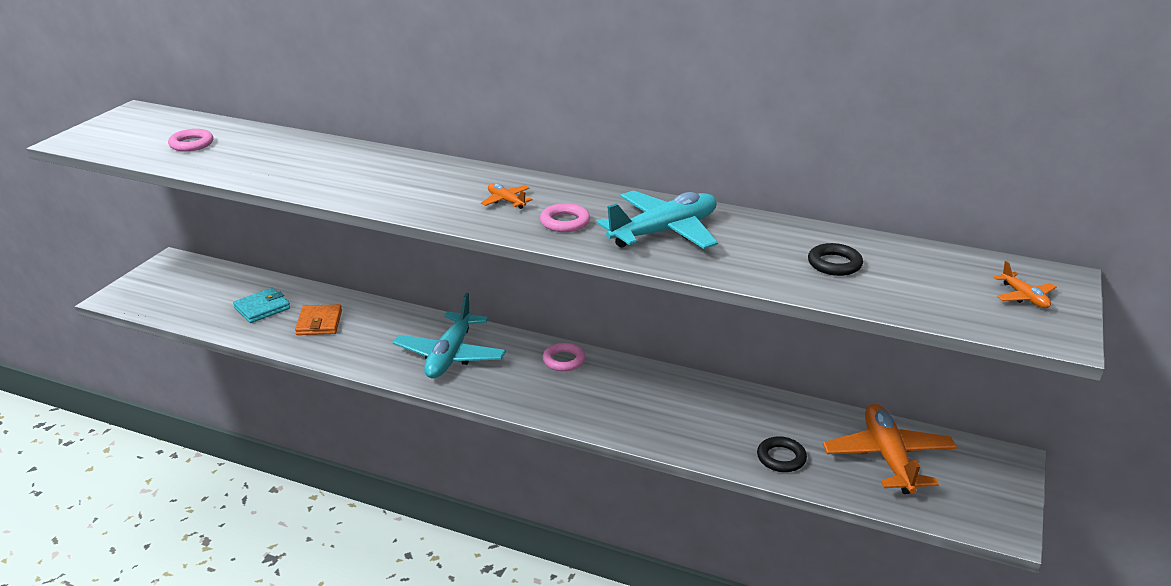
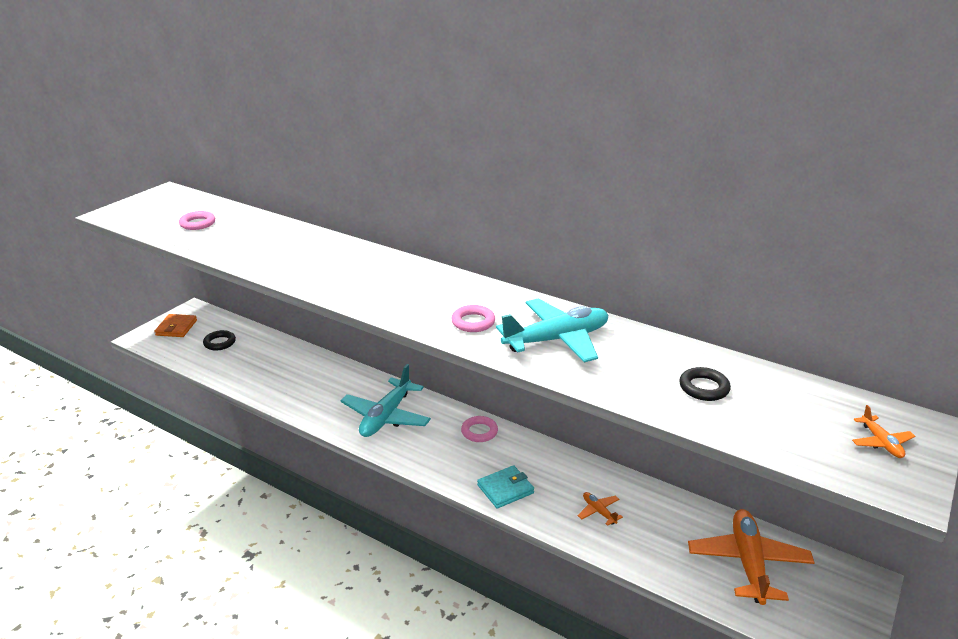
camera: 10 degrees right, 0 degrees up
turquoise wallet [233,288,290,323] -> turquoise wallet moved to [477,465,534,509]
orange wallet [295,304,342,335] -> orange wallet moved to [154,314,197,337]
orange plane [481,183,533,209] -> orange plane moved to [578,492,623,526]
black ring [757,436,807,472] -> black ring moved to [203,330,236,350]

